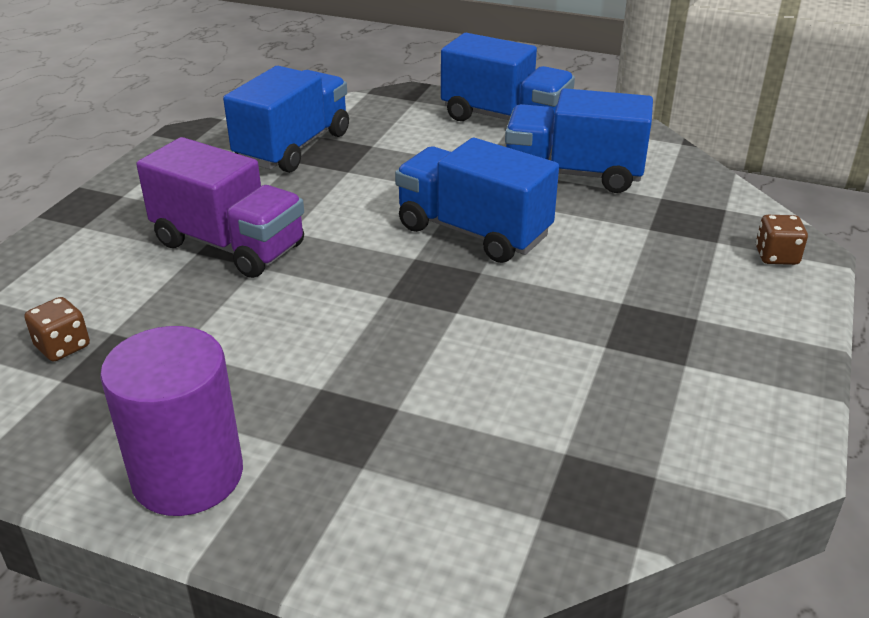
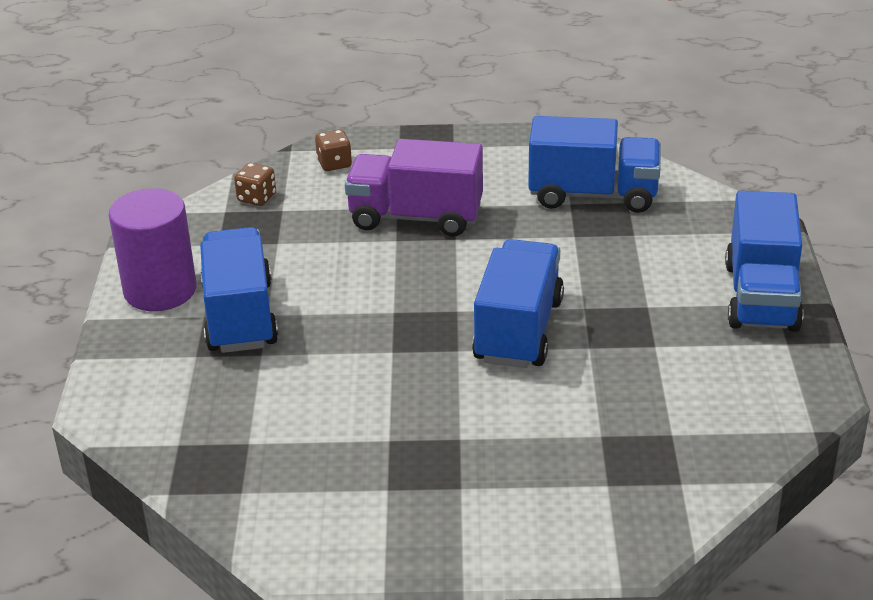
camera: 70 degrees right, 0 degrees up
purple truck [136,137,304,278] -> purple truck turned 90 degrees clockwise [345,139,483,237]
blue truck [505,88,653,193] -> blue truck moved to [200,227,278,353]
brown dice [756,215,808,265] -> brown dice moved to [315,130,352,171]

